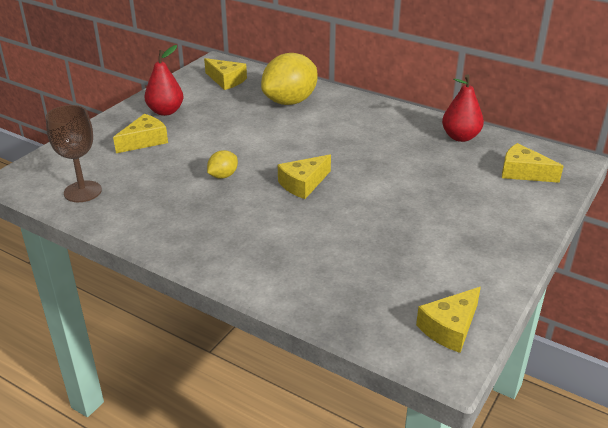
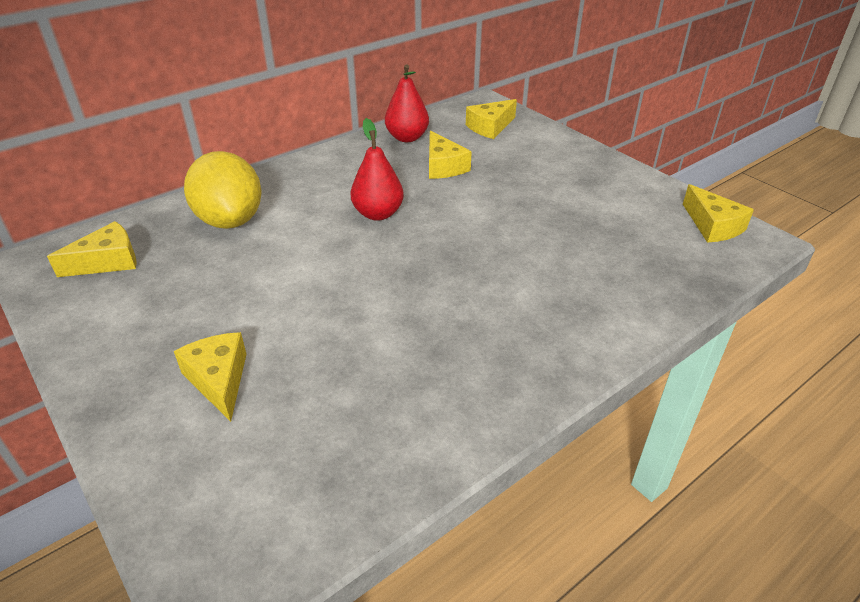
camera: 70 degrees left, 5 degrees up
brown goblet [46,105,102,202] -> none
red pear [145,45,183,116] -> red pear moved to [351,118,404,221]
yellow lemon [207,150,238,179] -> none
yellow cheese [278,155,331,199] -> yellow cheese moved to [429,130,472,179]

